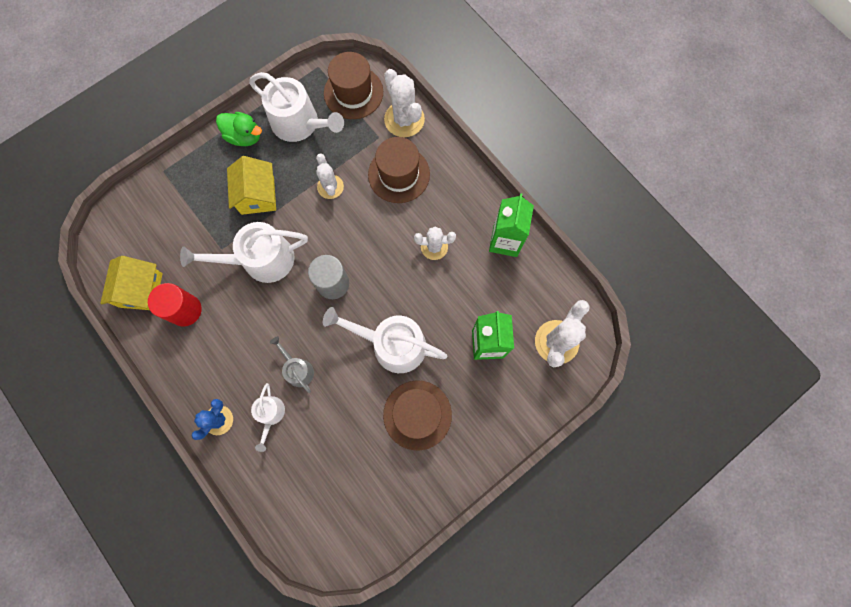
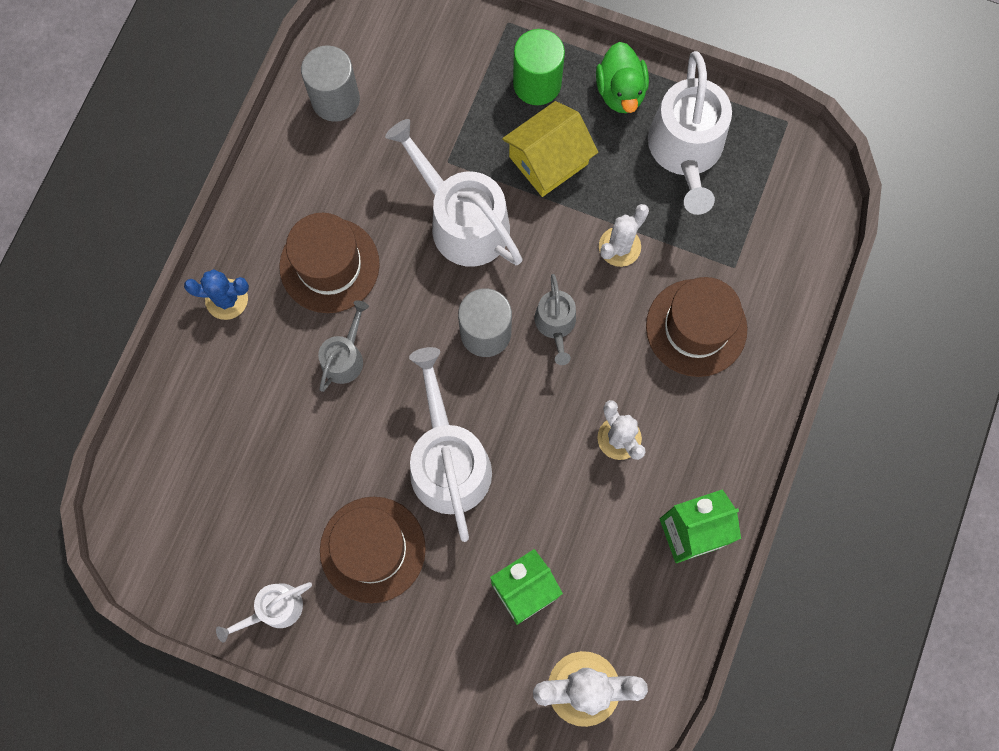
camera: 60 degrees right, 0 degrees up
yellow house [100,256,163,310] -> grey cylinder [301,45,360,122]
red cylinder [148,283,202,327] -> none
white watering can [251,383,285,452] -> white watering can moved to [216,582,312,642]
brown hat [324,52,383,119] -> brown hat moved to [279,213,380,313]
white cactus [384,69,425,137] -> none
none -> green cylinder [513,29,565,105]
none -> grey watering can [535,274,576,365]

